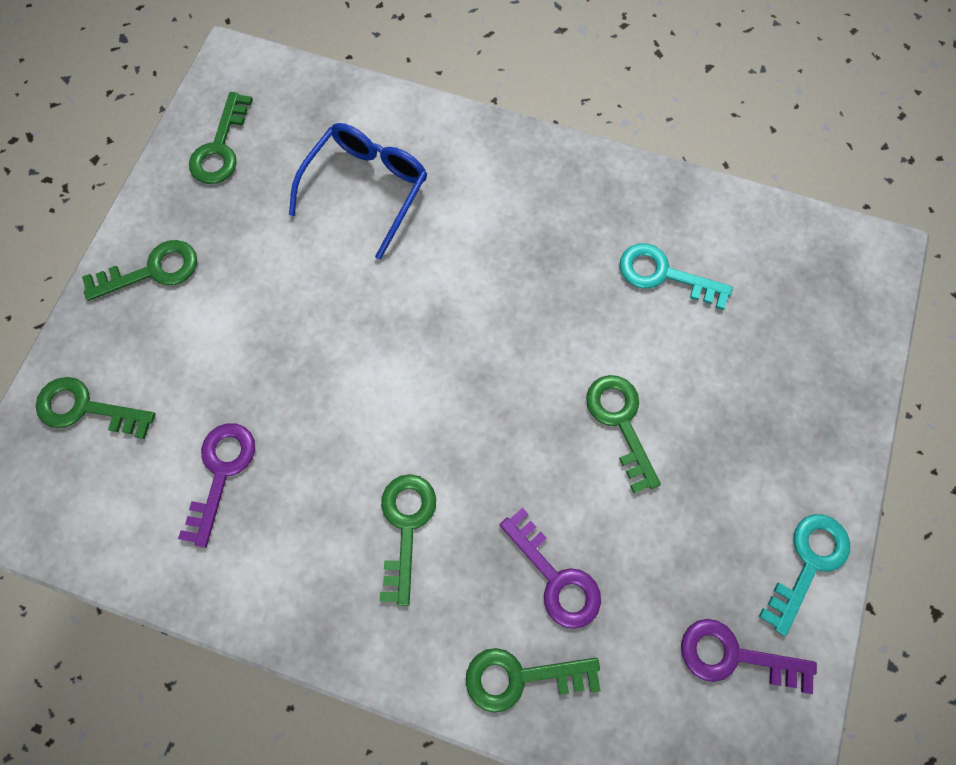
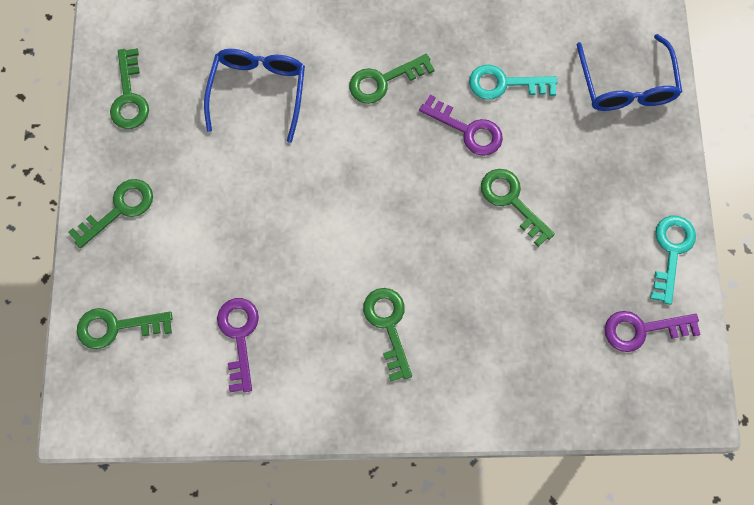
camera: 20 degrees left, 0 degrees up
green key [466,648,601,713] -> green key moved to [349,54,435,104]
purple key [500,508,601,629] -> purple key moved to [419,95,503,156]
none -> blue glasses [577,34,682,111]

